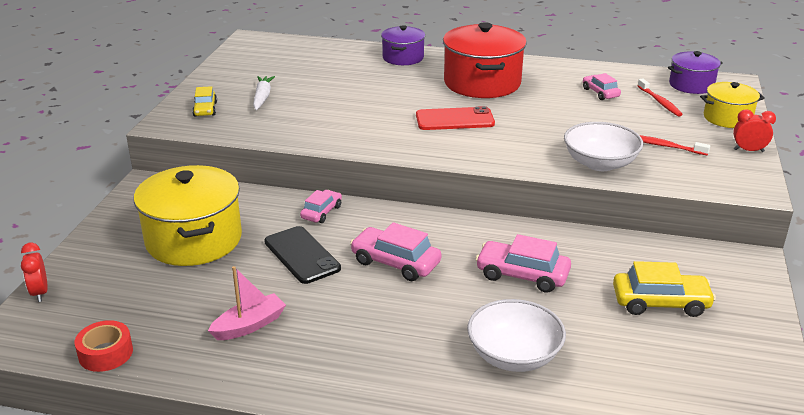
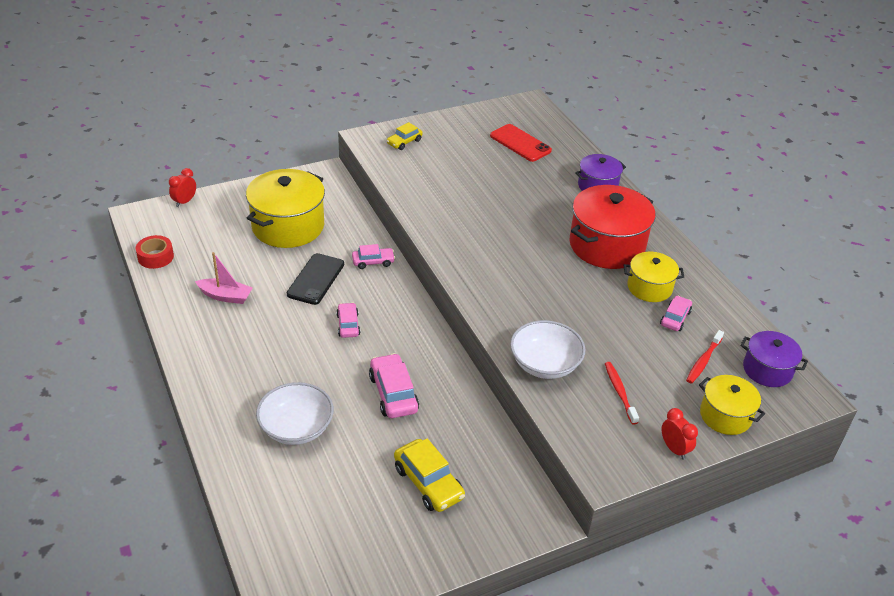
camera: 50 degrees right, 10 degrees up
white carrot [253,76,275,110] -> none
pink car [350,222,441,281] -> pink car [336,303,360,338], size x0.62
red phone [416,106,495,130] -> red phone moved to [490,124,552,162]
none -> yellow pot [624,252,684,302]

